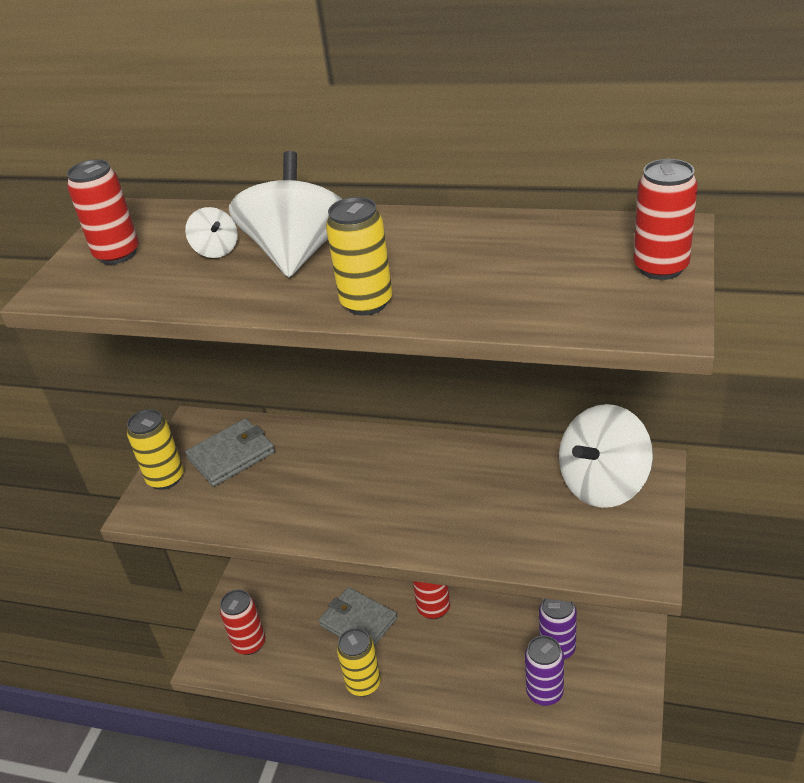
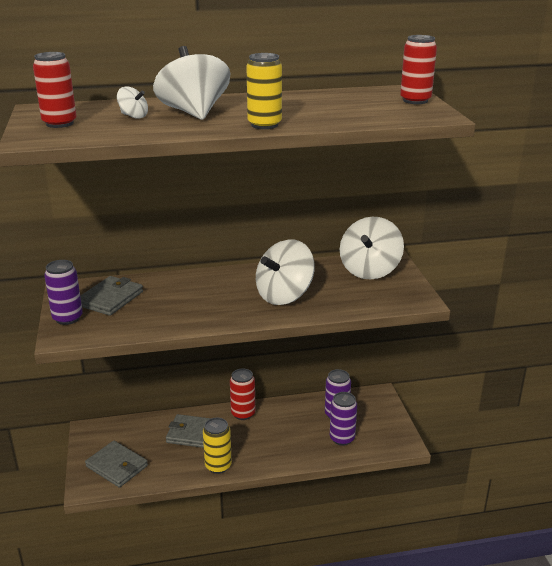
camera: 30 degrees left, 10 degrees down
yellow can [127,409,184,490] -> purple can [44,260,83,325]
red can [220,590,265,655] -> grey wallet [85,441,148,487]
none -> white spinning top [256,240,315,305]

